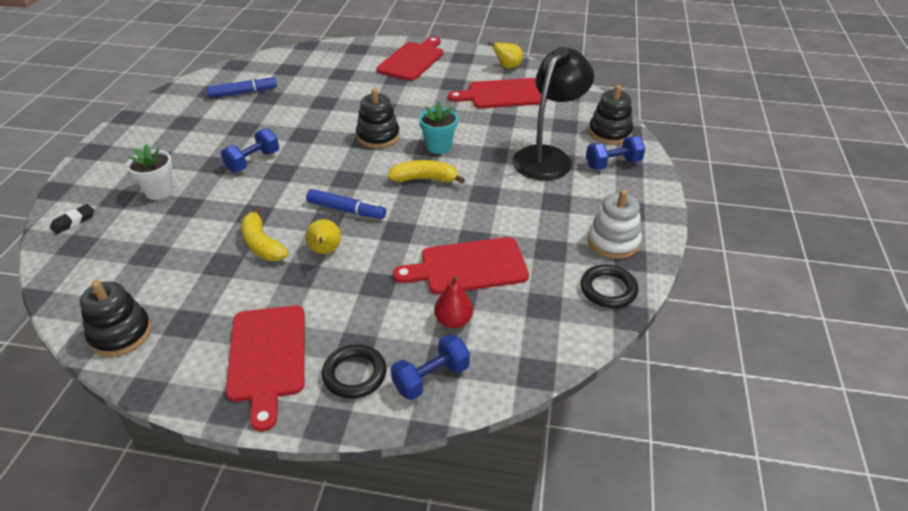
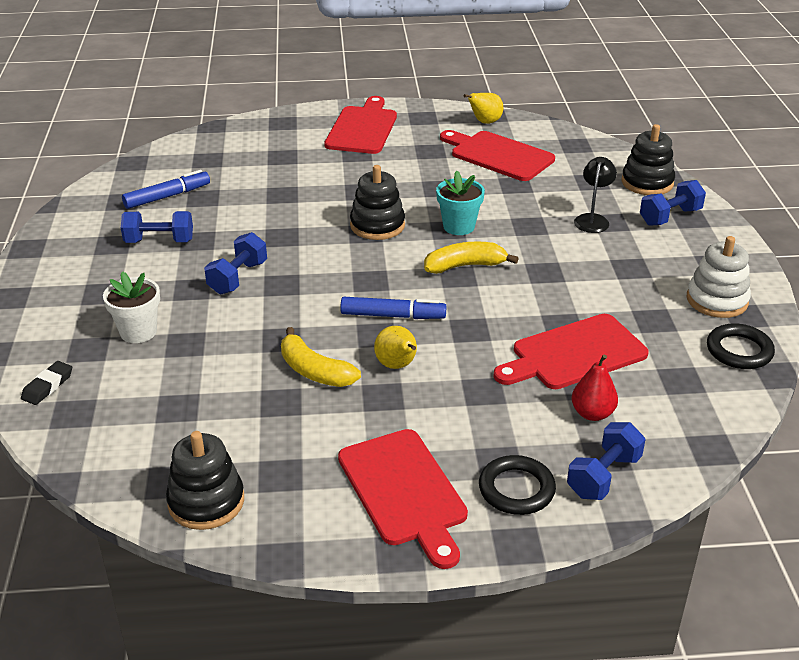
camera: 15 degrees left, 5 degrees down
red cutting board [448,78,547,109] -> red cutting board turned 60 degrees clockwise [440,130,555,181]
black lamp [512,47,594,181] -> black lamp [574,157,617,233], size x0.49
none -> blue dumbbell [121,211,193,243]

